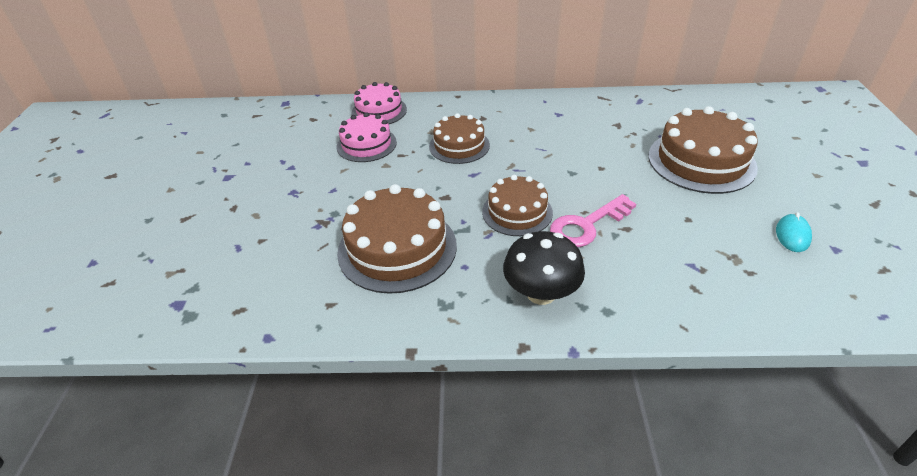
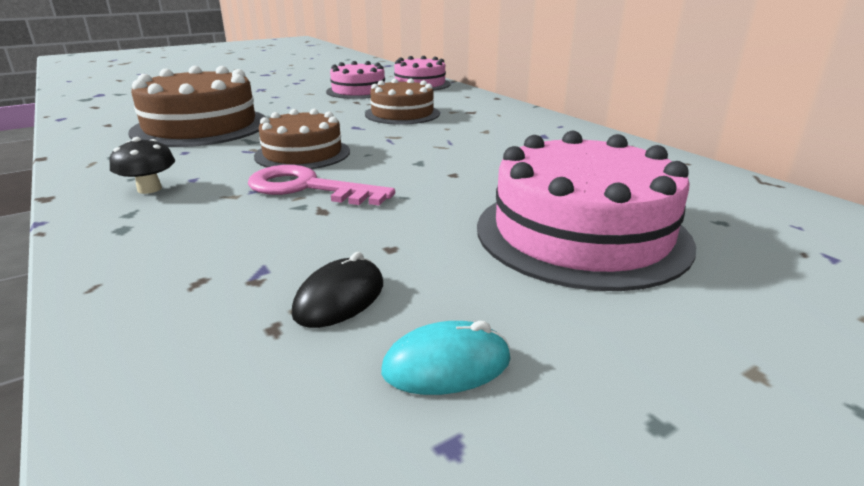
camera: 55 degrees right, 15 degrees down
black mushroom [503,231,585,305] -> black mushroom [109,137,175,194], size x0.55
brown cake [648,106,758,194] -> pink cake [477,131,696,291]
none -> black mouse [292,252,383,328]

